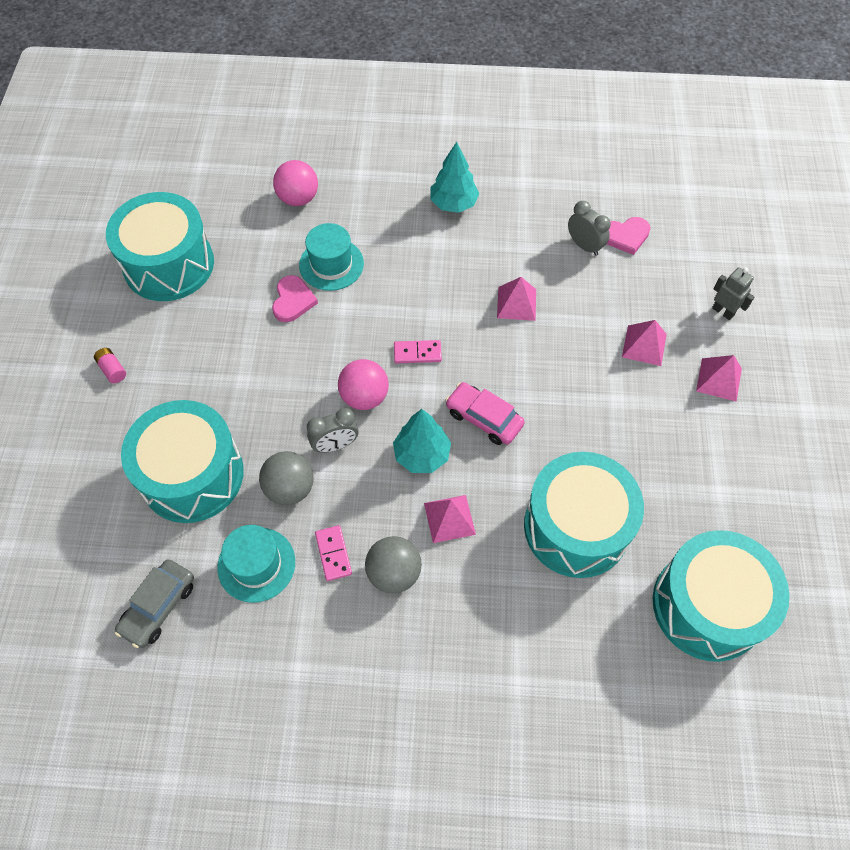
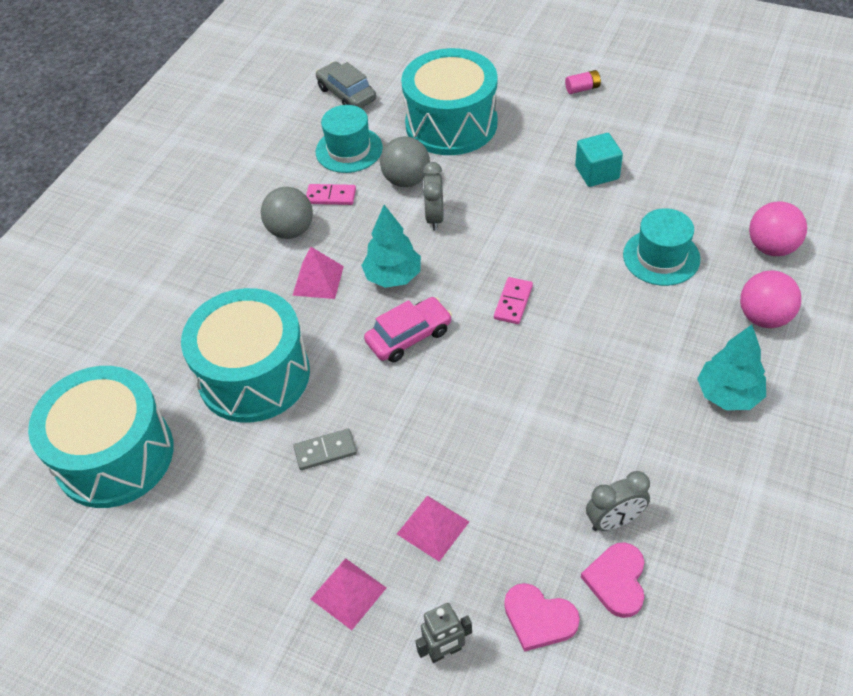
camera: 115 degrees right, 10 degrees down
turquoise drum [106,192,214,301] -> none
pink heart [272,275,318,322] -> pink heart moved to [504,583,580,652]
pink ball [338,359,389,410] -> pink ball moved to [740,270,801,328]
pink pyramid [497,277,536,321] -> none
none -> grey domino [293,429,357,470]
none -> turquoise cube [575,133,623,187]

